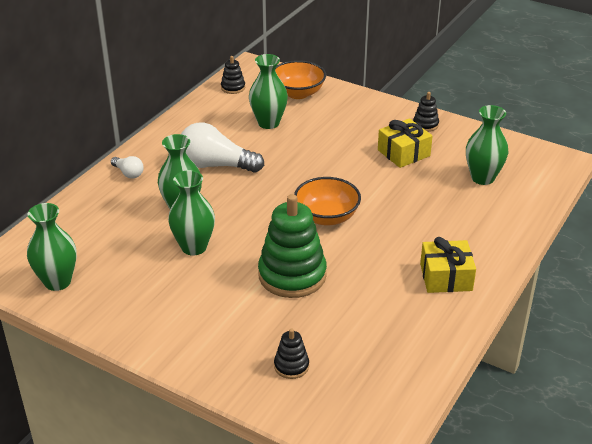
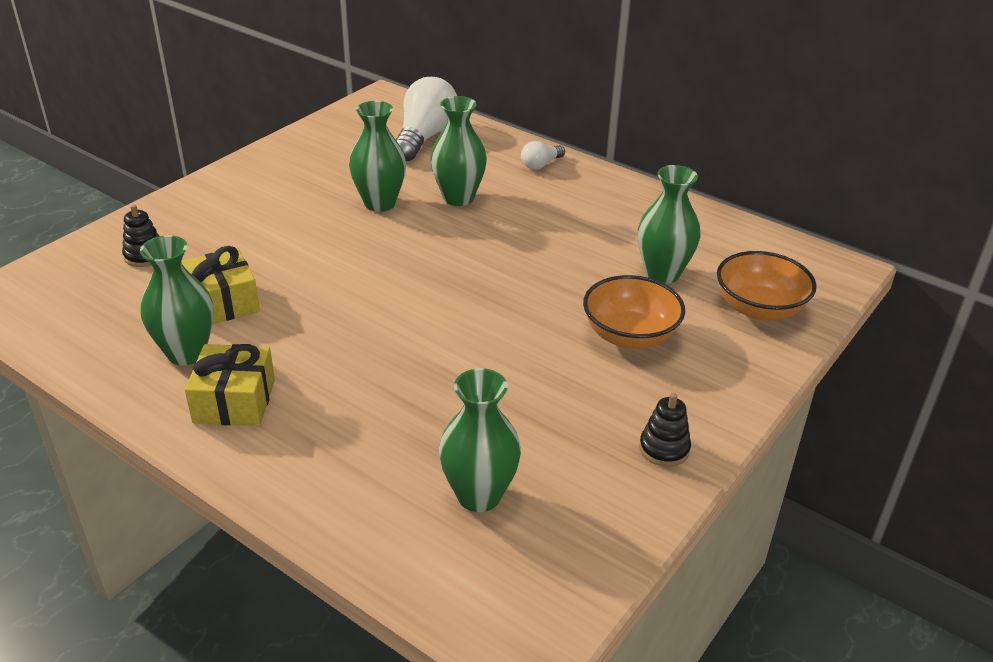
camera: 95 degrees right, 0 degrees up
green vase [27,203,77,291] -> green vase moved to [140,235,214,365]
white light bulb [181,123,264,173] -> white light bulb moved to [396,77,457,161]
black stacking toy [221,56,245,94] -> none
green stacking toy [258,194,327,298] -> none
orange bowl [294,177,361,225] -> orange bowl moved to [583,275,685,349]
yellow gift [378,118,433,168] -> yellow gift moved to [182,246,260,324]

